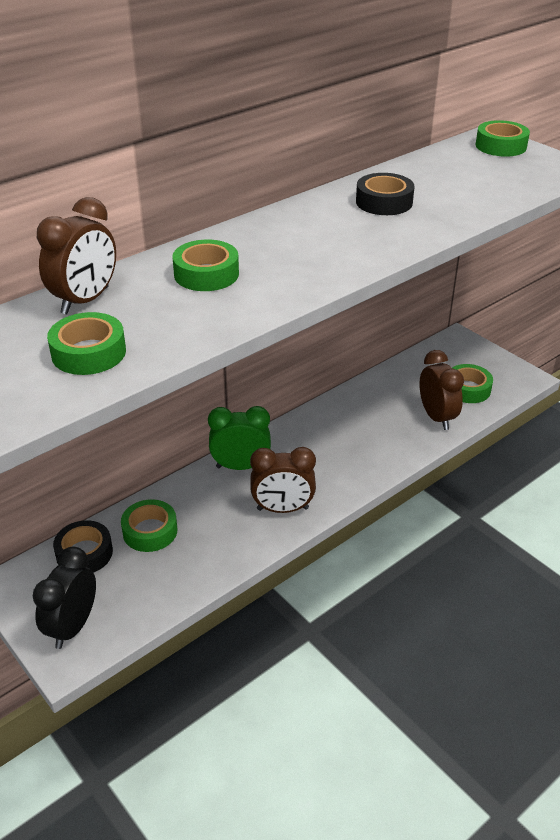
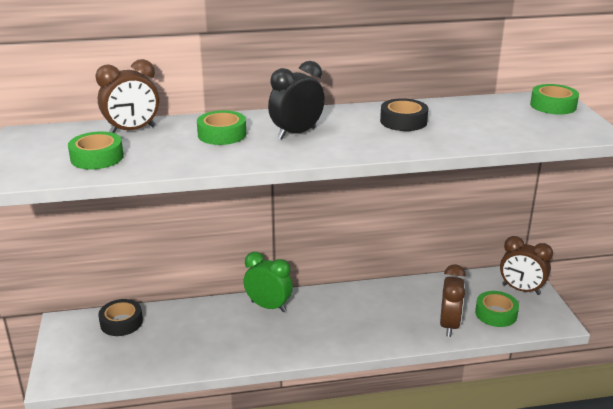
camera: 30 degrees right, 10 degrees down
black clock [33,547,96,649] -> black clock moved to [268,61,325,139]
green tape [121,499,177,552] -> none
brown clock [250,447,316,513] -> brown clock moved to [500,236,553,295]

